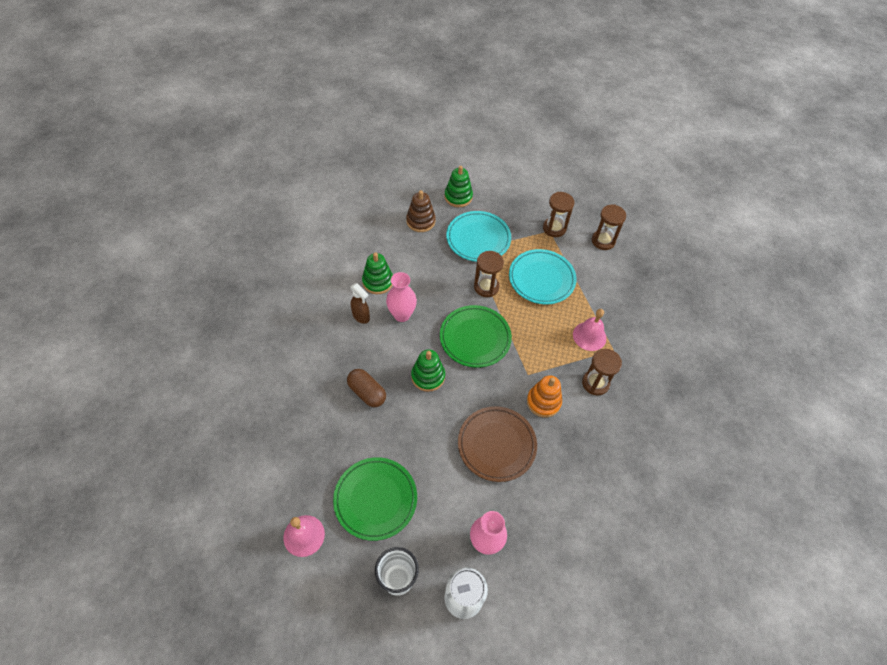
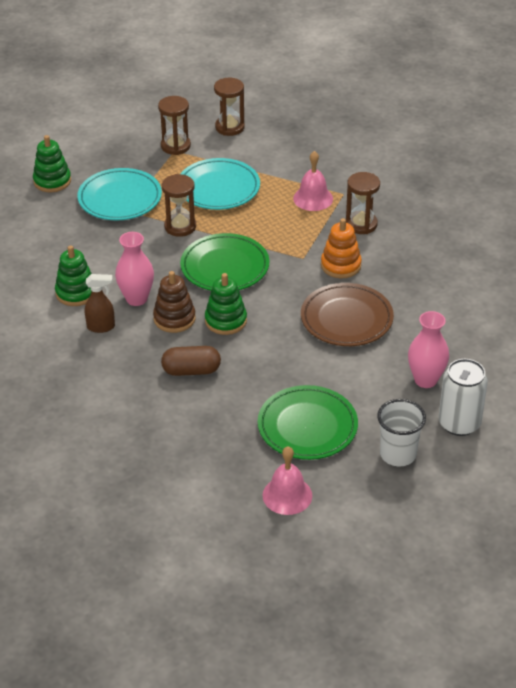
camera: 45 degrees left, 15 degrees down
brown stacking toy [406,190,436,232] -> brown stacking toy moved to [153,271,196,333]

